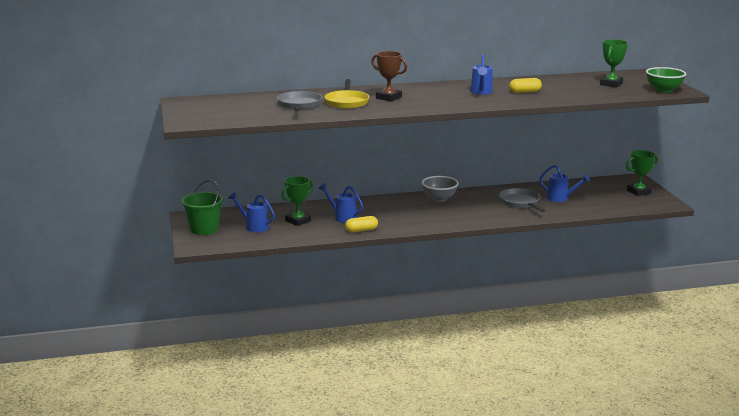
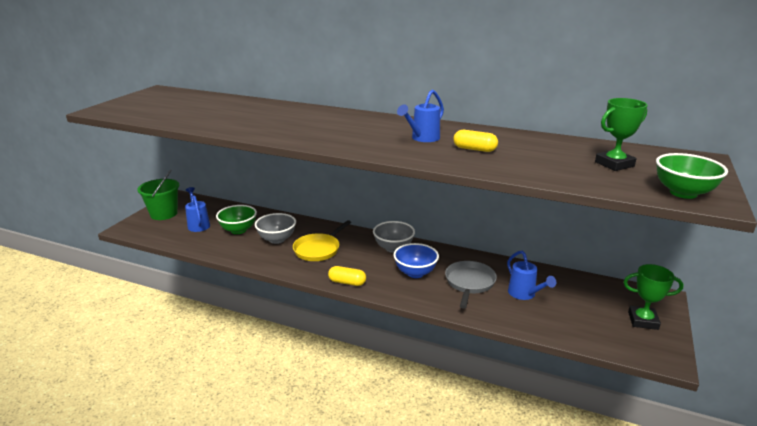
camera: 35 degrees right, 5 degrees up
grey pan [277,91,322,112] -> none
green trophy [281,176,313,226] -> green bowl [216,205,257,234]
blue watering can [318,183,363,223] -> grey bowl [255,213,296,244]
yellow pan [324,79,369,109] -> yellow pan moved to [293,220,351,261]
yellow capsule [345,216,378,232] -> yellow capsule moved to [328,266,366,286]
brown trophy [371,51,407,102] -> none
none -> blue bowl [393,243,439,278]

